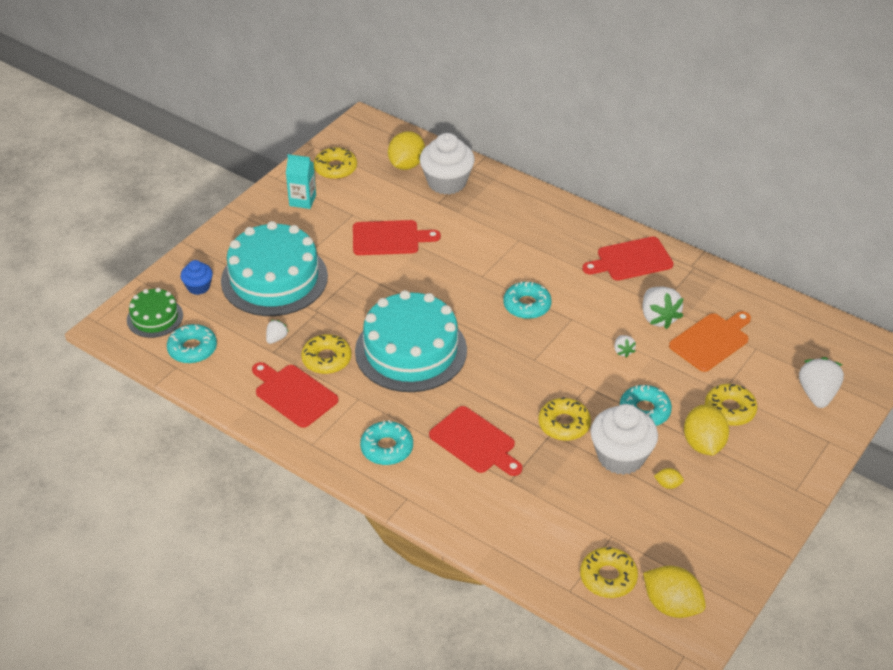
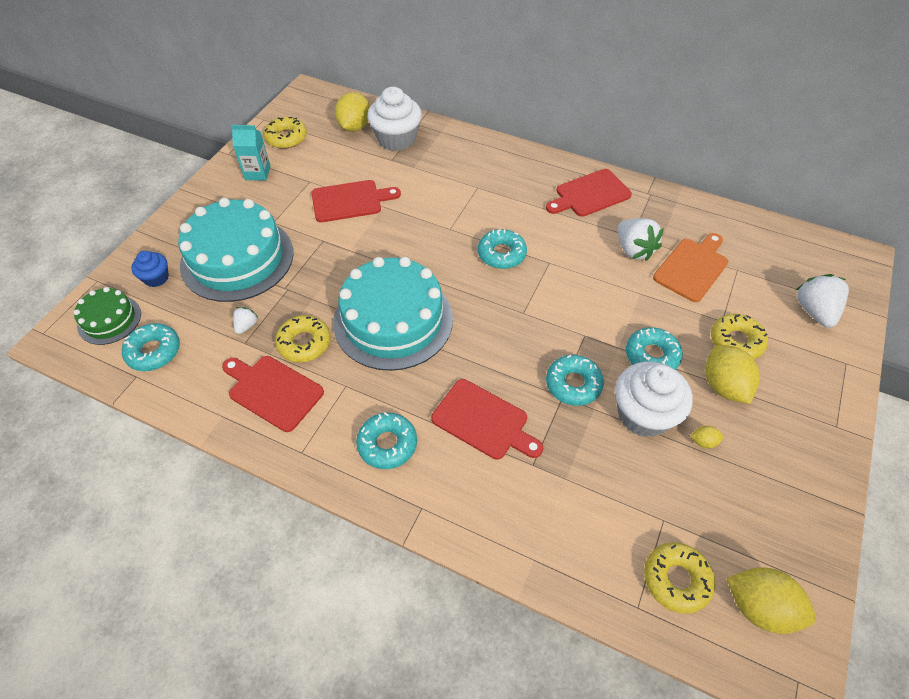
camera: 10 degrees left, 10 degrees up
yellow donut [538,397,591,441] -> turquoise donut [546,355,604,406]
white strawberry [614,335,636,358] -> none

